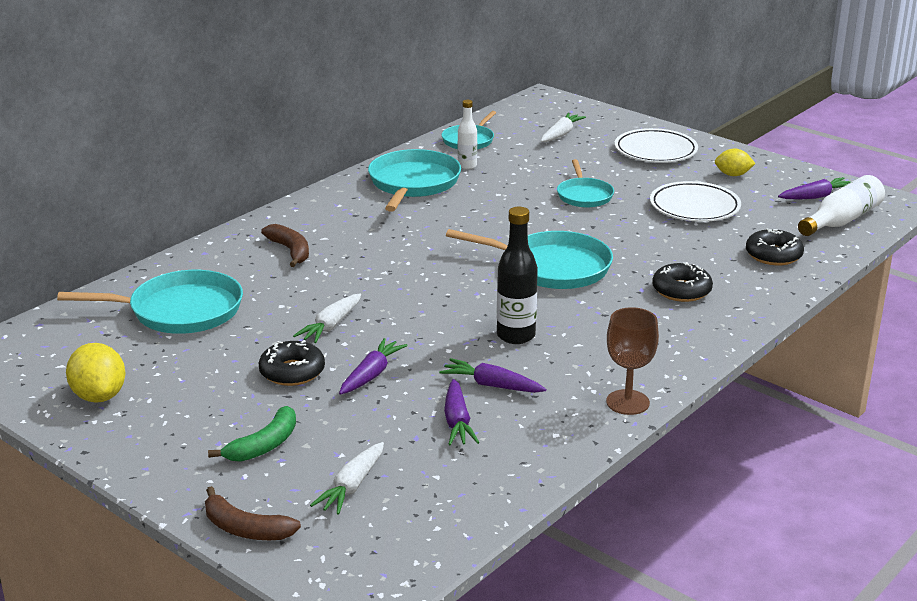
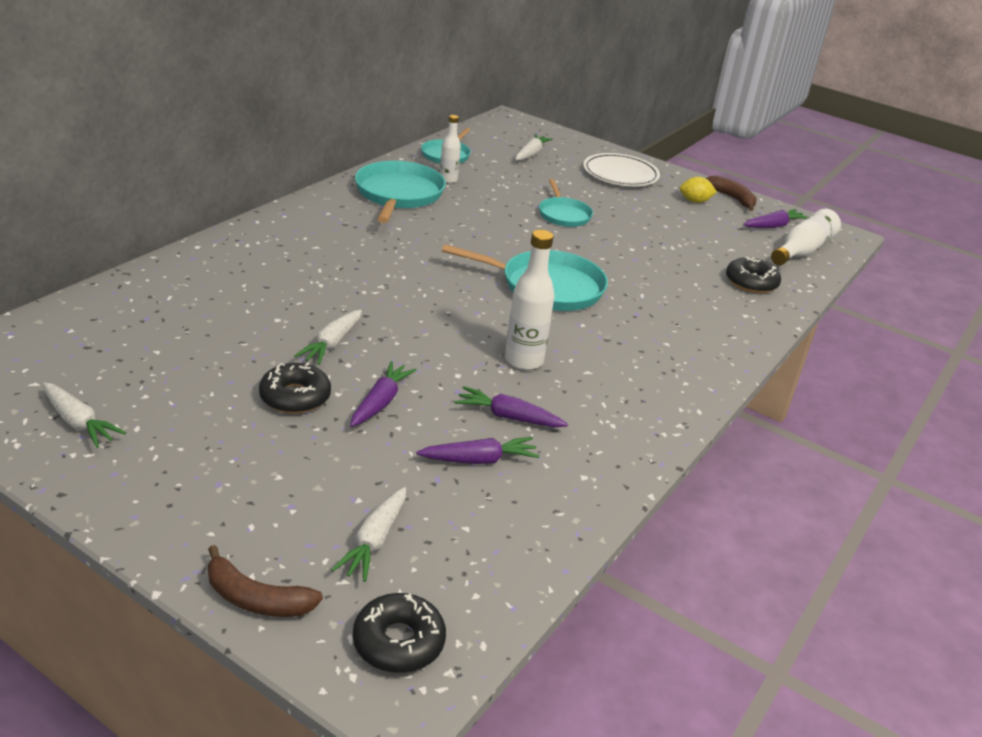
camera: 10 degrees left, 5 degrees up
turquoise pan [57,270,243,334] -> none
yellow lemon [66,343,125,403] -> white carrot [43,382,126,448]
green banana [208,406,296,462] -> none
brown banana [261,224,309,267] -> brown banana moved to [706,175,757,211]
purple carrot [444,379,480,445] -> purple carrot turned 90 degrees counterclockwise [416,437,540,464]
black bottle [497,207,538,344] -> white bottle [505,230,555,370]
brown goblet [606,307,659,415] -> none
white plate [650,181,741,222] -> none
black donut [652,262,713,302] -> black donut moved to [353,593,446,673]

